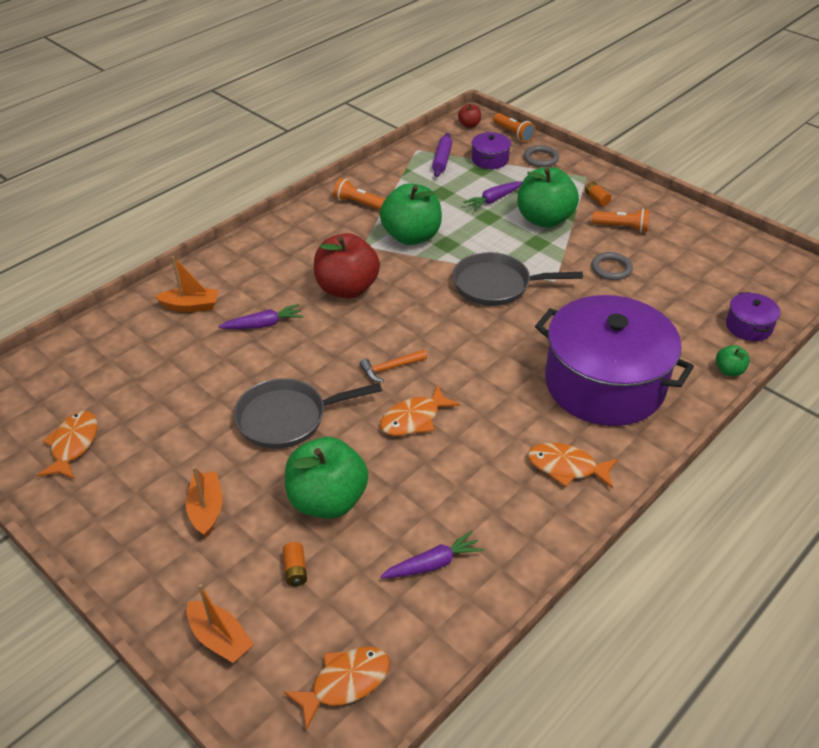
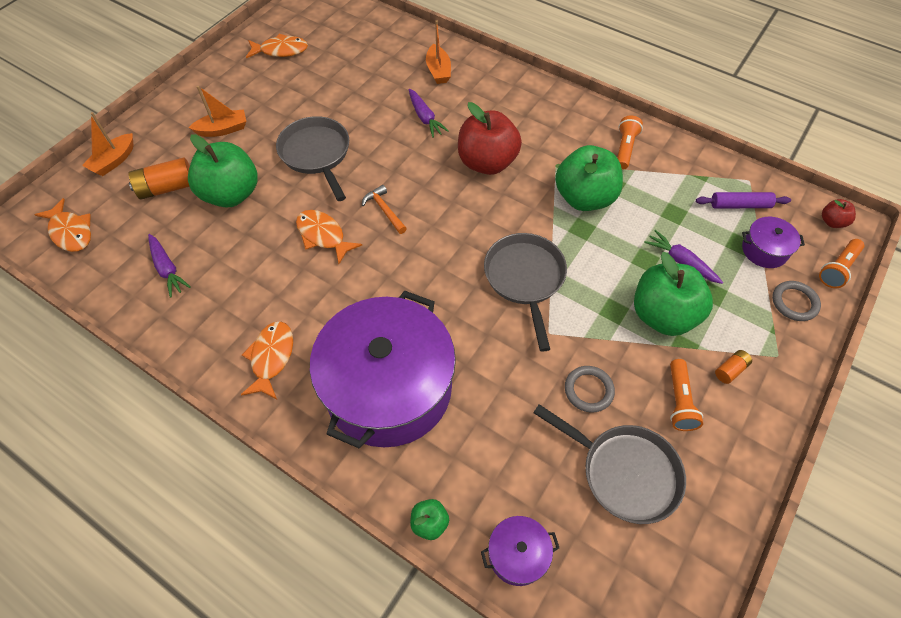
camera: 80 degrees right, 15 degrees up
orange battery [283,542,307,586] -> orange battery [129,157,190,200], size x1.88
none -> grey pan [533,404,686,524]

